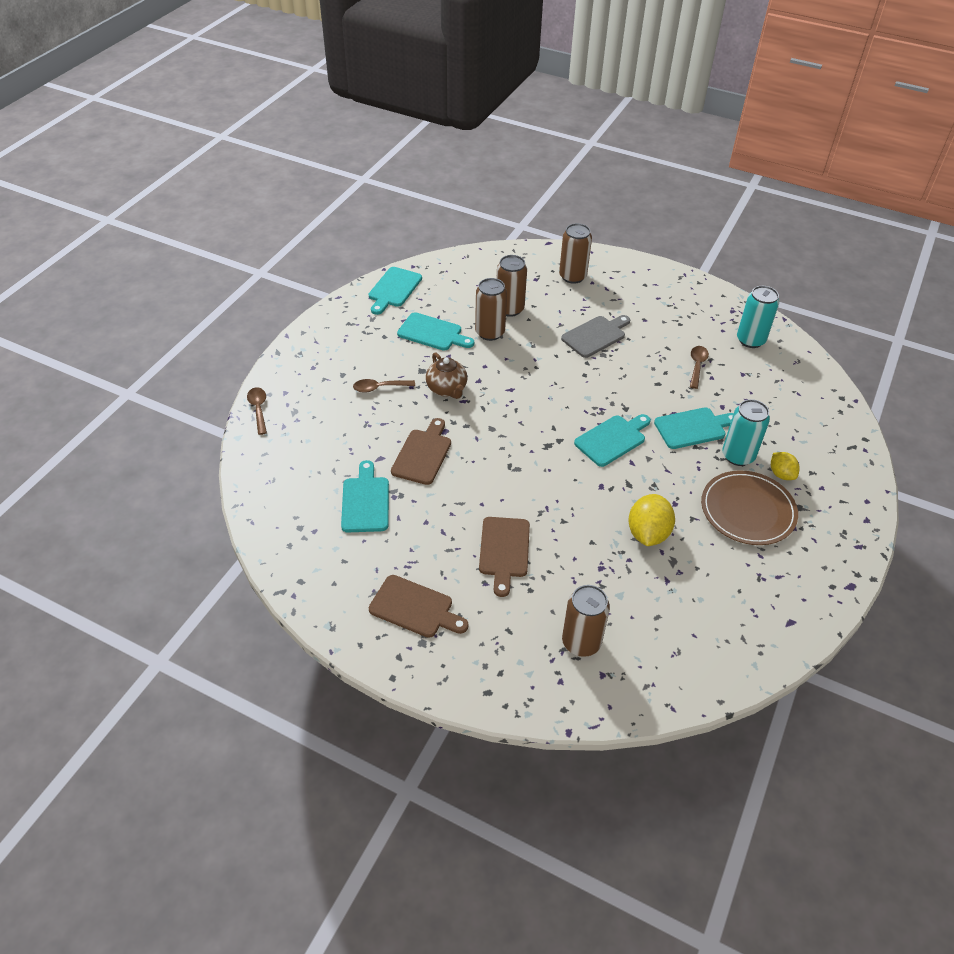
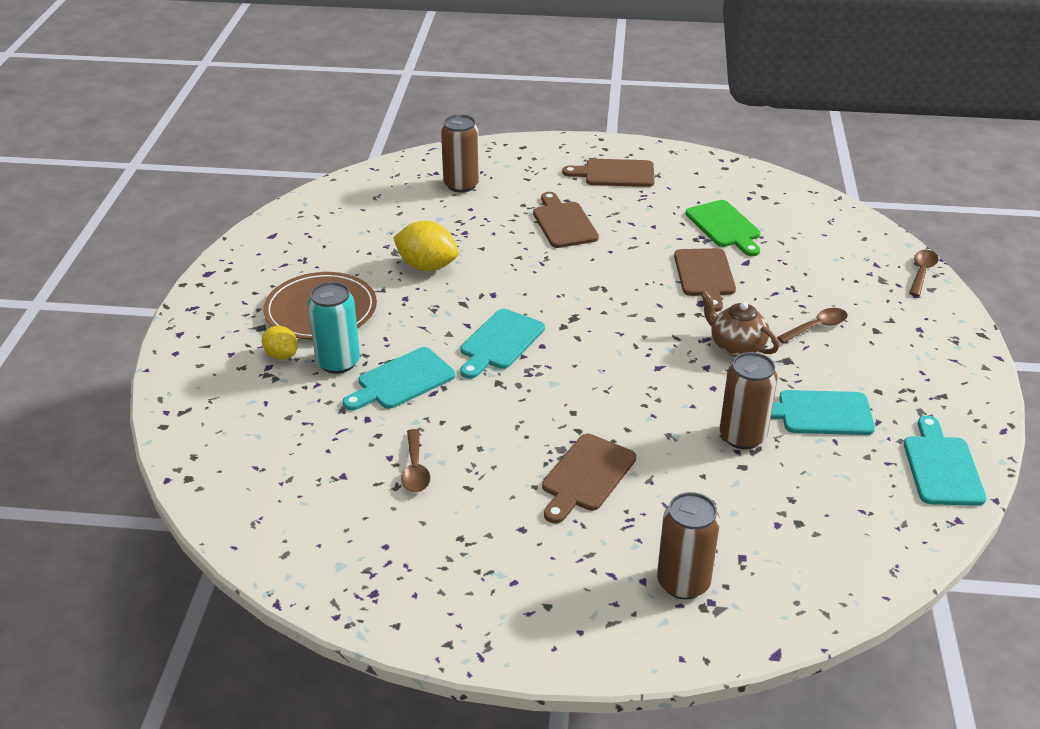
camera: 160 degrees right, 10 degrees down
brown spoon [247,387,267,435] -> brown spoon turned 120 degrees counterclockwise [909,250,939,296]
turquoise cutting board [341,460,389,532] -> green cutting board [686,200,760,256]
brown can [497,255,527,317] -> none
grey cutting board [561,315,630,358] -> brown cutting board [542,434,636,523]
yellow lemon [628,494,675,546] -> yellow lemon turned 60 degrees counterclockwise [393,221,458,271]
turquoise can [737,286,779,348] -> none

